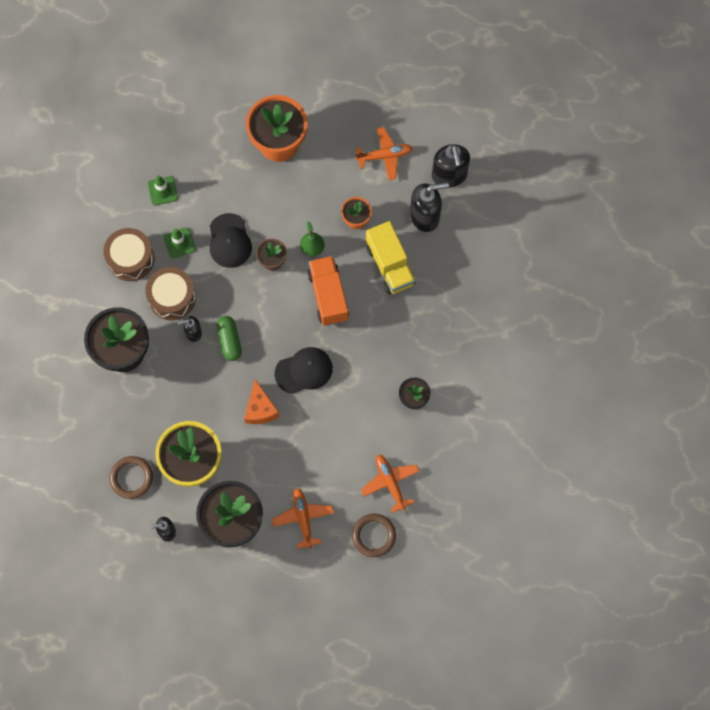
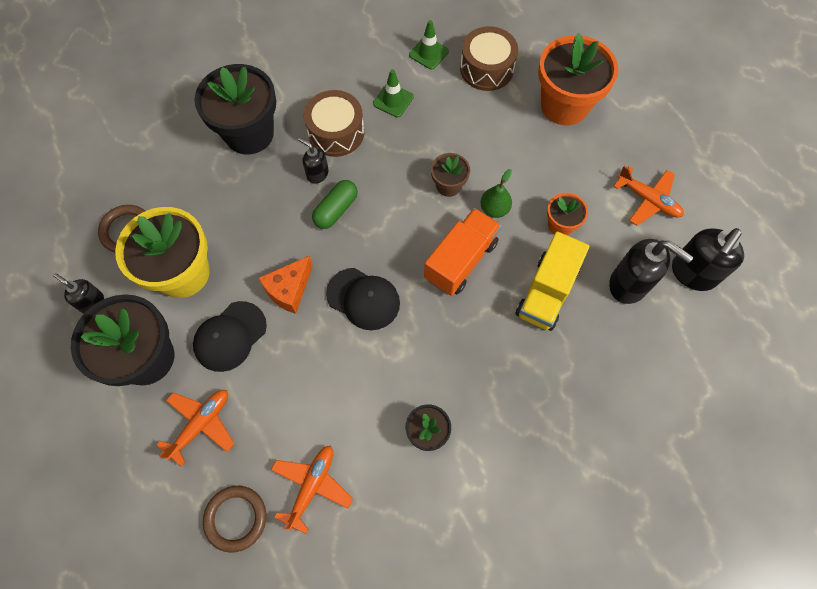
camera: 50 degrees right, 5 degrees down
brown drum [103,228,154,281] -> brown drum moved to [460,26,518,91]
black cap [210,213,252,268] -> black cap moved to [193,301,267,372]

